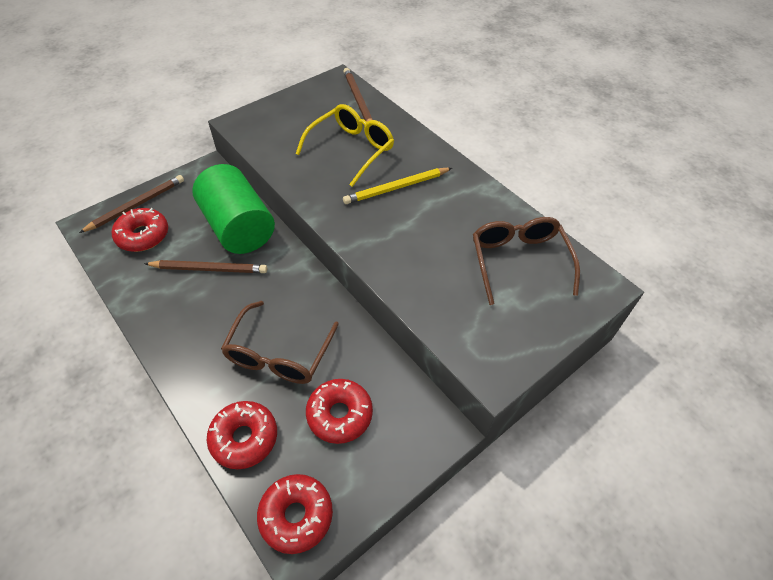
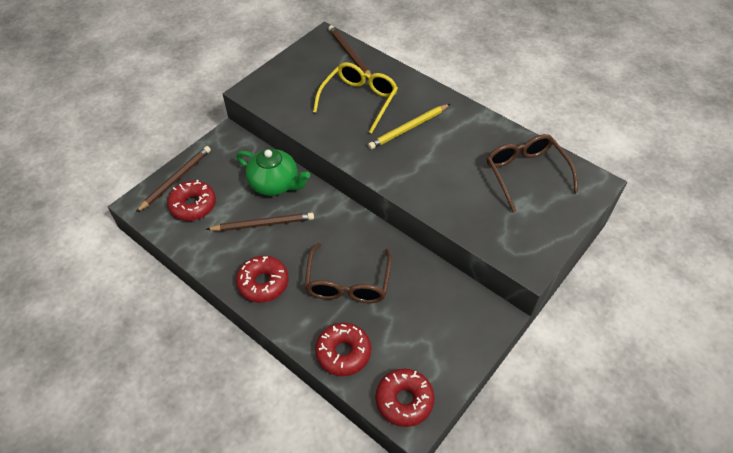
camera: 10 degrees left, 0 degrees up
green cylinder [192,164,275,254] -> green teapot [236,149,310,196]
red donut [306,379,373,444] -> red donut moved to [236,256,289,303]

